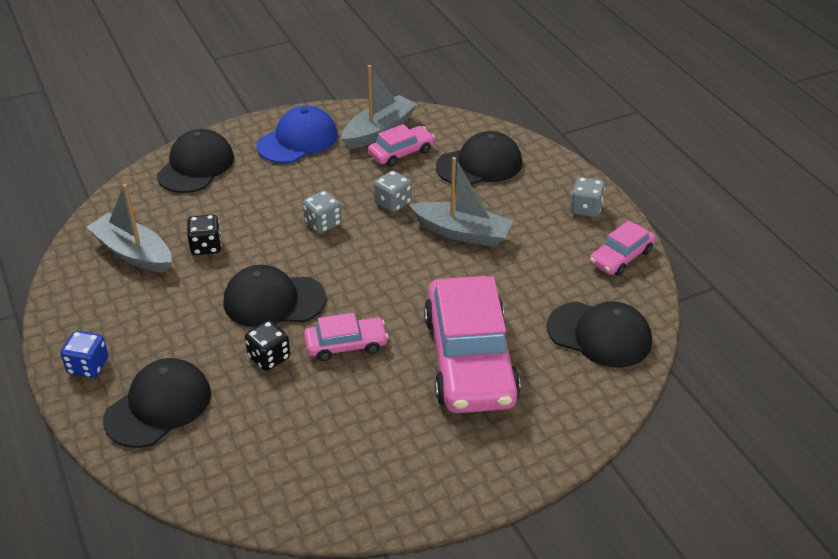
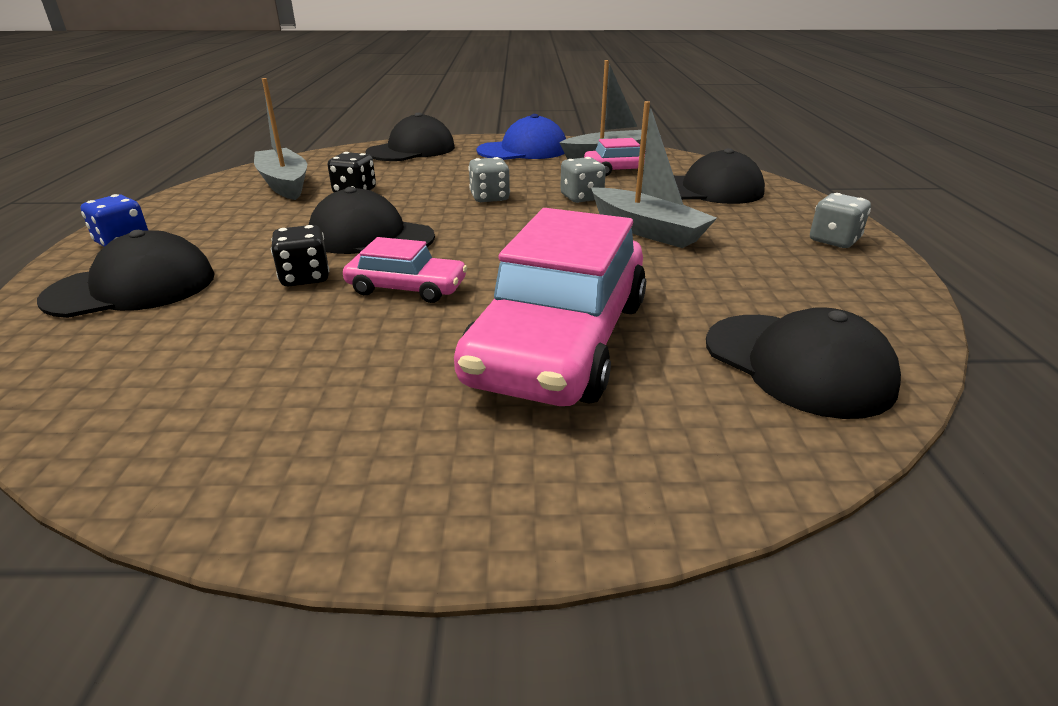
camera: 25 degrees right, 10 degrees down
pink car [590,220,656,276] -> none

